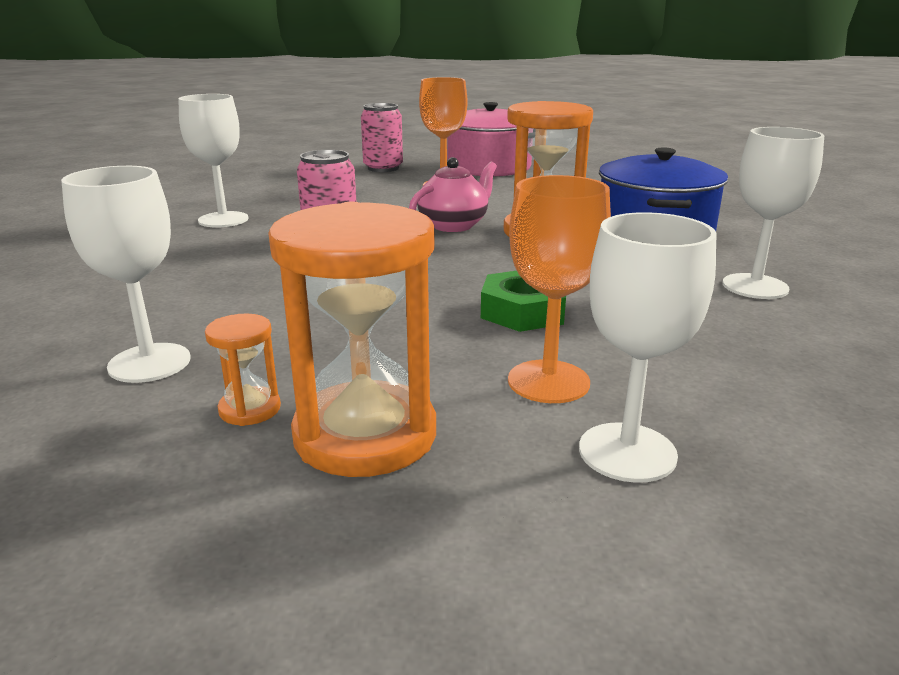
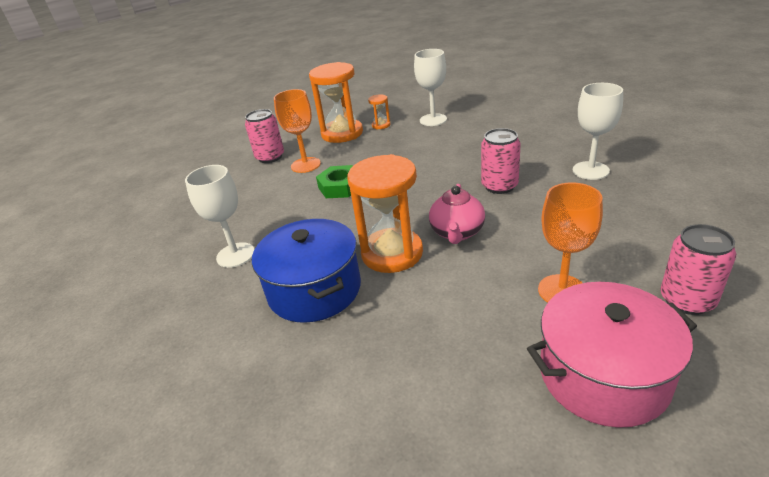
camera: 150 degrees right, 10 degrees up
white goblet [579,212,717,483] -> pink can [245,109,284,163]

